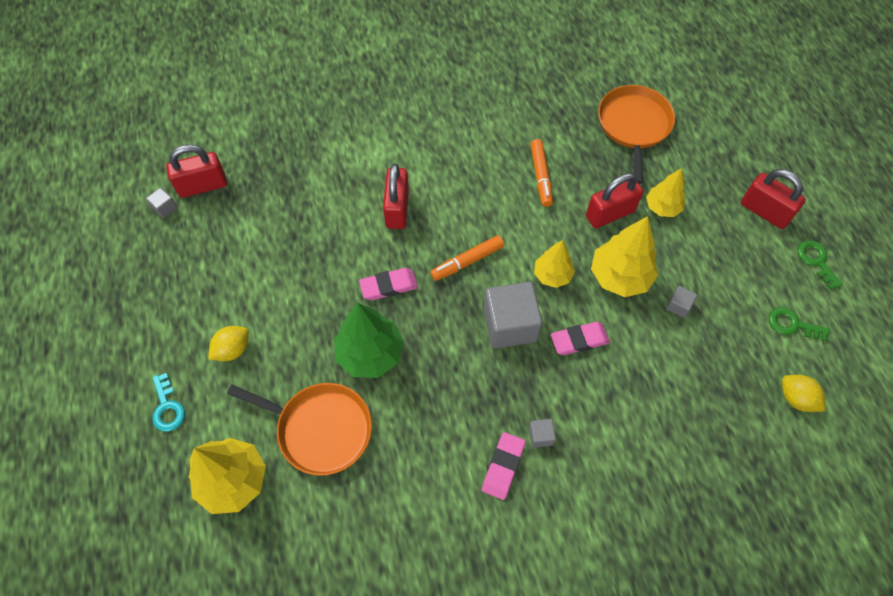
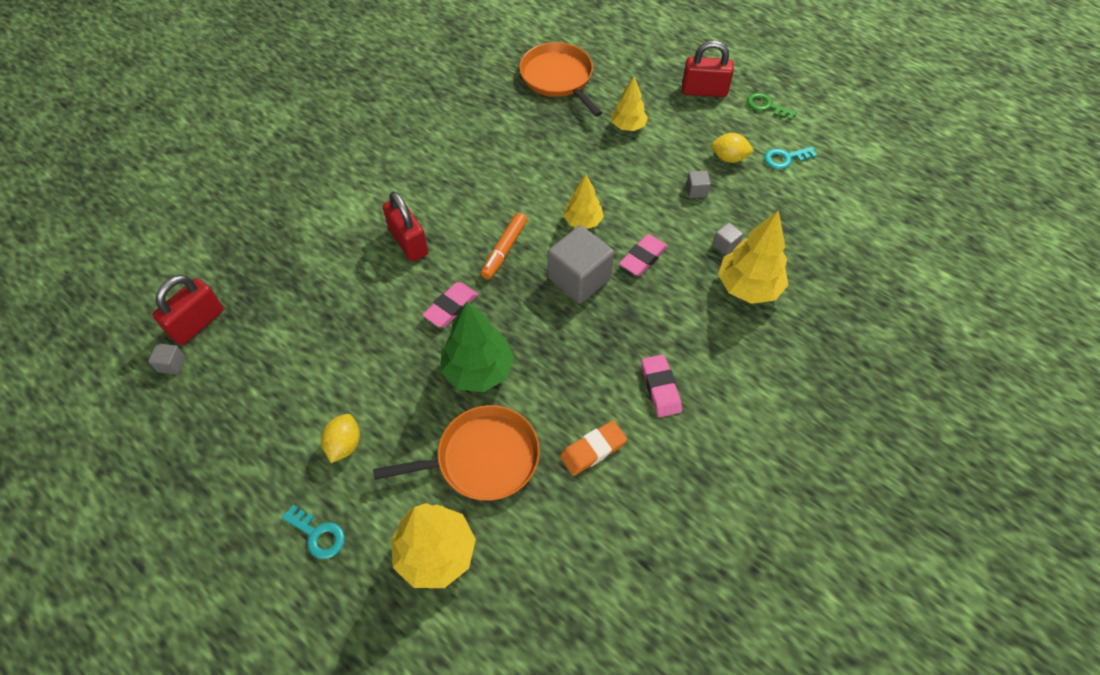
camera: 35 degrees left, 5 degrees down
grey cube [529,419,556,448] -> grey cube moved to [713,223,743,255]
orange marker [530,139,553,207] -> none
red padlock [586,173,643,228] -> none
yellow tree [591,216,658,297] -> yellow tree moved to [718,210,788,304]
green key [769,307,830,341] -> turquoise key [764,147,817,169]
yellow lemon [782,375,825,412] -> yellow lemon moved to [712,133,754,163]
none -> orange eraser [560,421,627,476]

